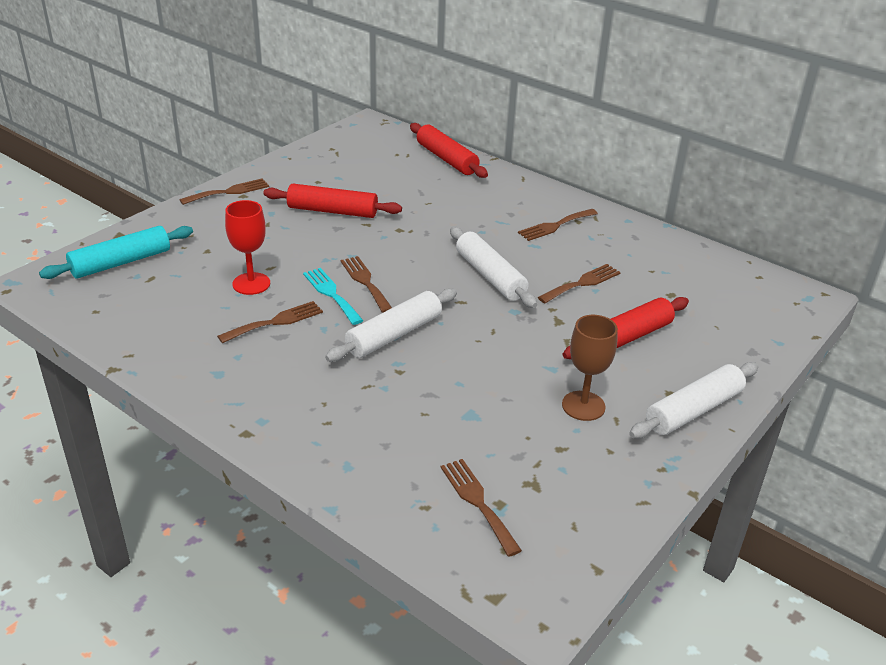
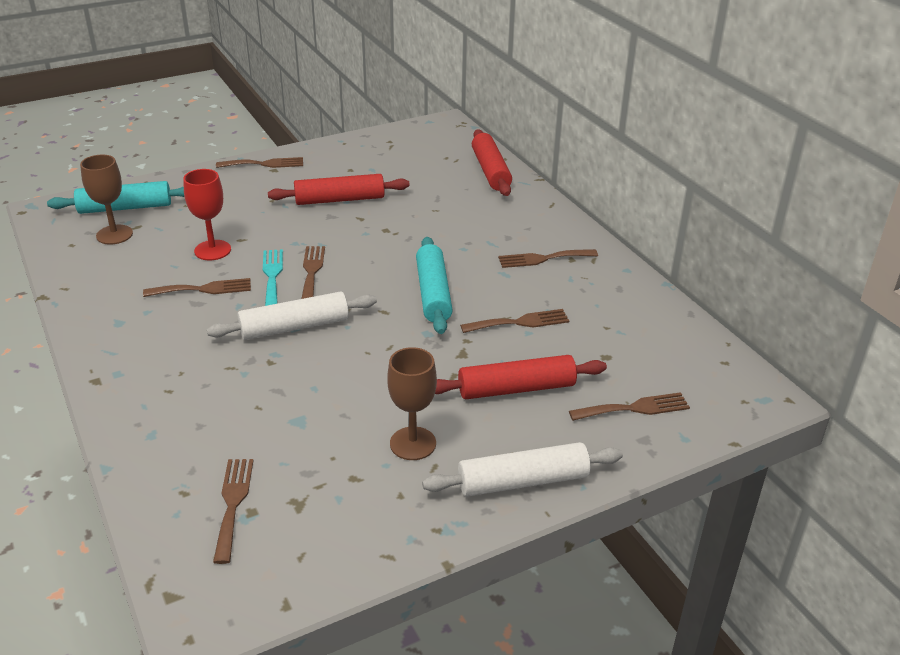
camera: 25 degrees right, 0 degrees up
red rolling pin [263,184,402,218] -> red rolling pin turned 45 degrees counterclockwise [268,174,409,205]
white rolling pin [450,227,537,308] -> turquoise rolling pin [416,237,453,334]
none -> brown goblet [80,154,133,245]
none -> brown fork [569,392,690,421]

